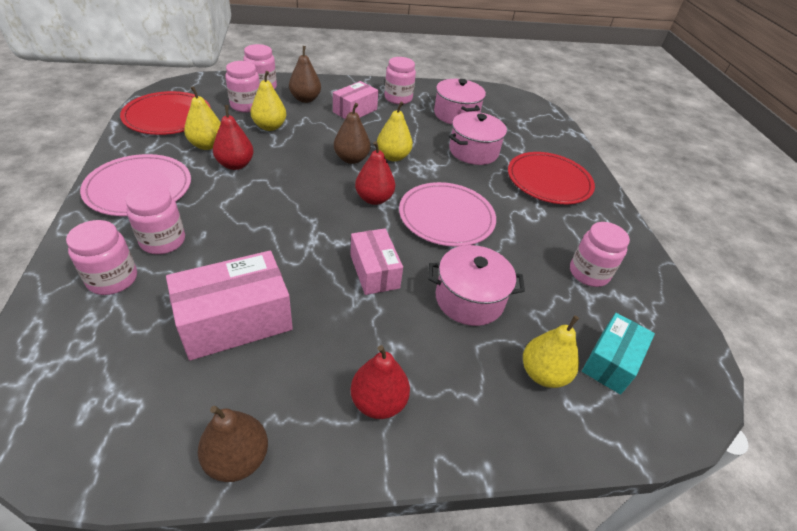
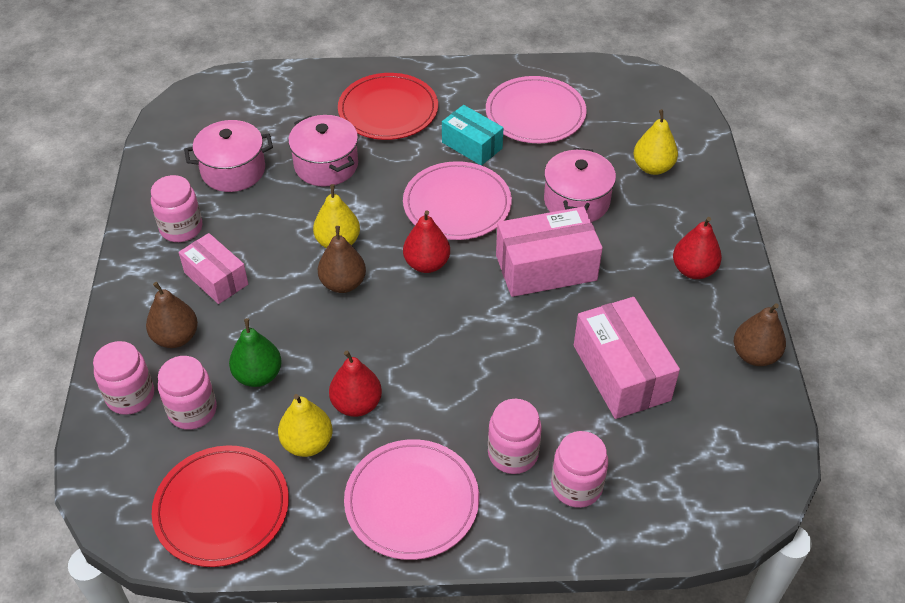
camera: 80 degrees left, 5 degrees up
yellow pear [251,71,286,131] -> green pear [229,318,282,387]
pink box [350,228,403,295] -> pink box [496,207,603,297], size x1.56
pink jar [570,222,630,287] -> pink plate [486,76,587,143]
turquoise box [582,313,655,395] -> turquoise box moved to [442,105,503,166]

